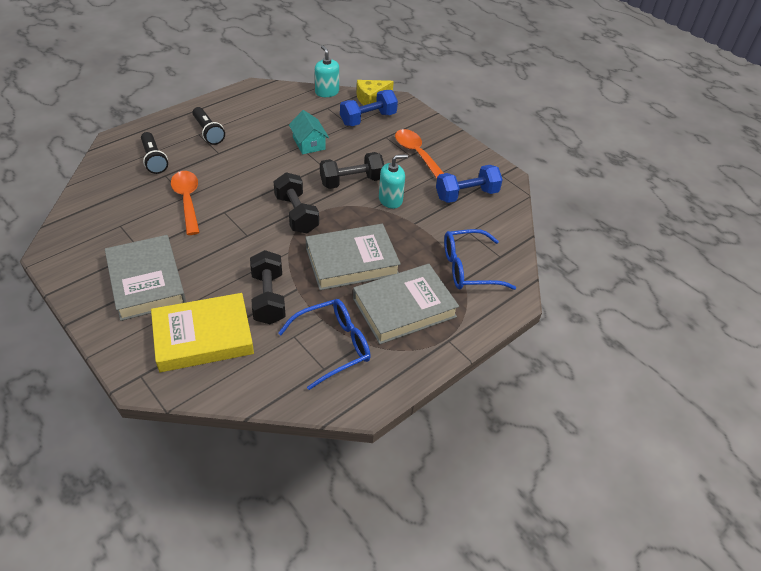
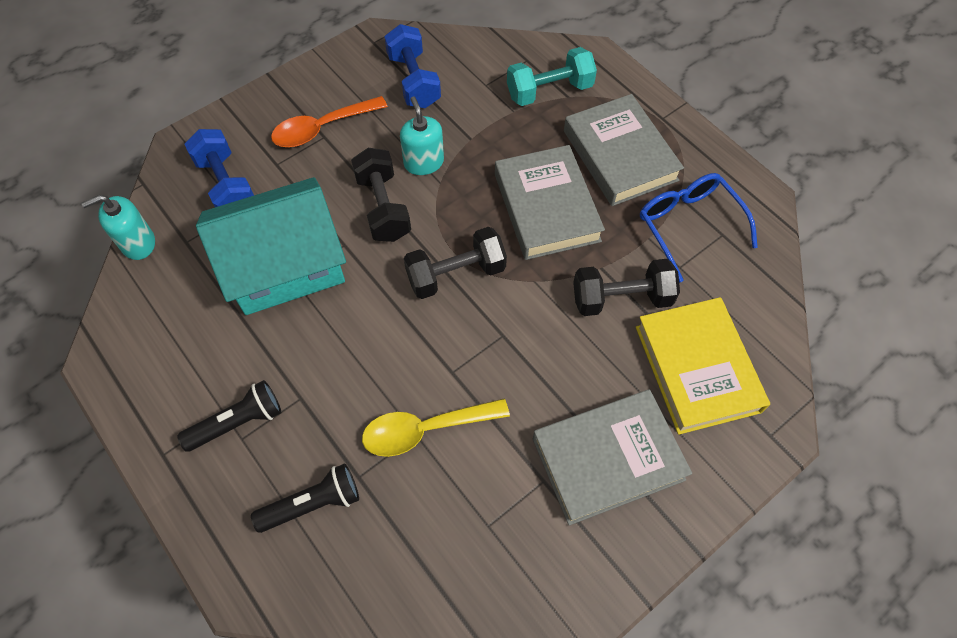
camera: 85 degrees left, 15 degrees up
orange spoon [171,171,200,235] -> yellow spoon [362,399,510,457]
turquoise house [289,110,329,154] -> turquoise house [196,177,346,315], size x2.10
yellow cheese [357,80,394,106] -> none
blue glasses [444,229,516,290] -> turquoise dumbbell [507,47,597,106]

